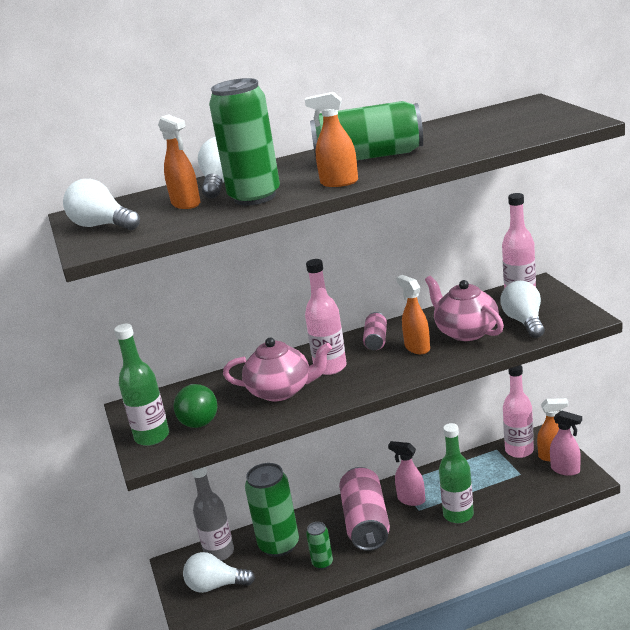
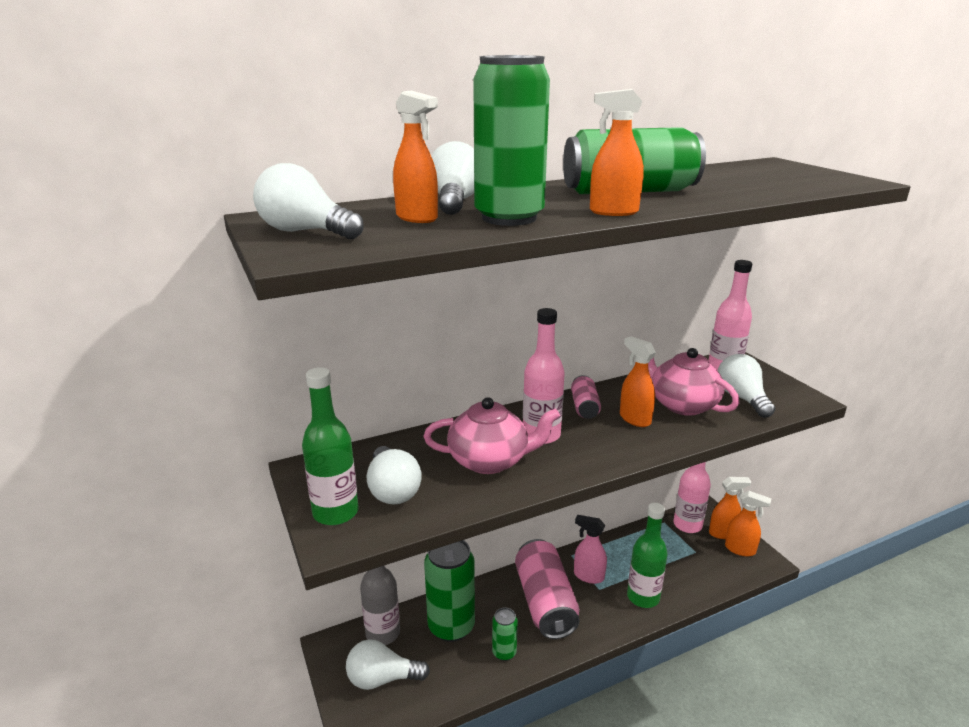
camera: 10 degrees left, 0 degrees up
green light bulb [173,384,217,428] -> white light bulb [367,446,422,505]
pink spray bottle [550,410,582,476] -> orange spray bottle [725,491,771,557]

